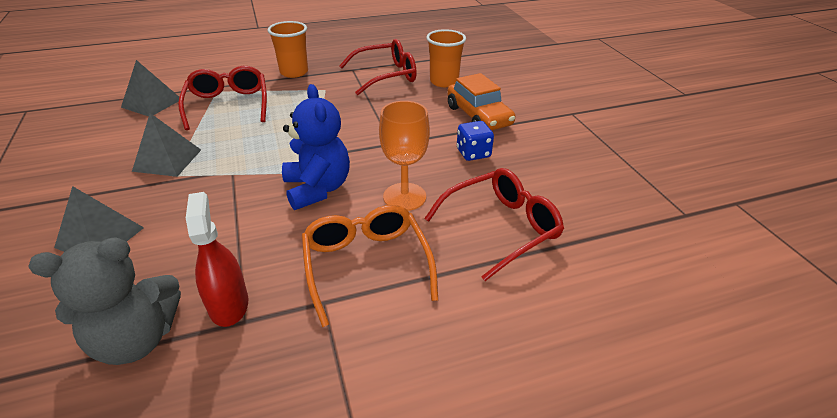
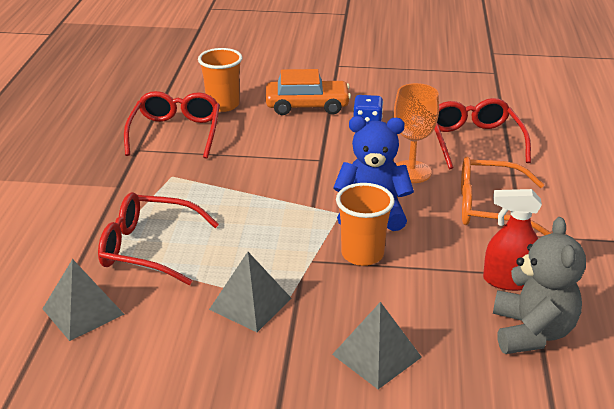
camera: 65 degrees left, 5 degrees down
orange cup [267,21,308,78] -> orange cup moved to [336,183,395,266]

